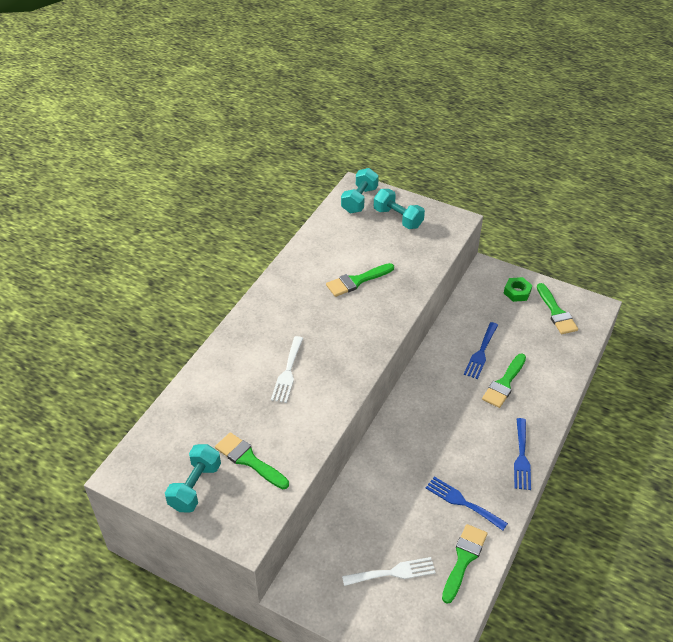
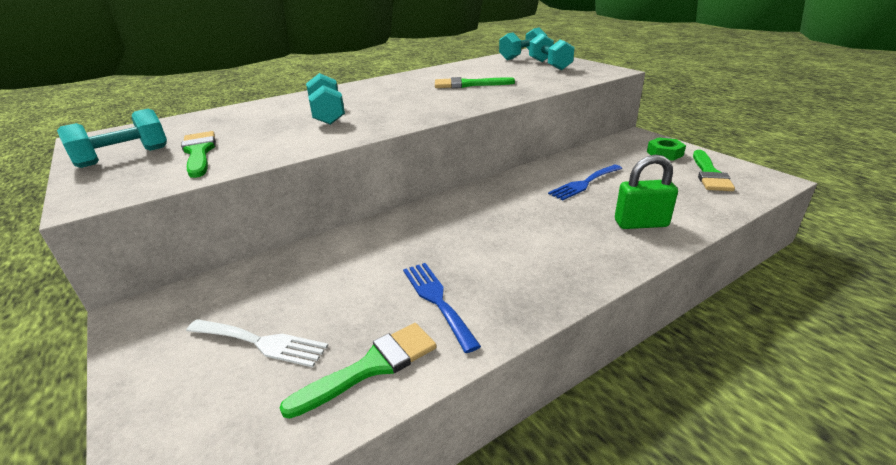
camera: 30 degrees right, 15 degrees down
white fork [271,336,303,403] -> turquoise dumbbell [306,73,345,125]
green brush [482,354,526,408] -> none
blue fork [514,418,531,490] -> none
none -> green padlock [615,155,678,229]

